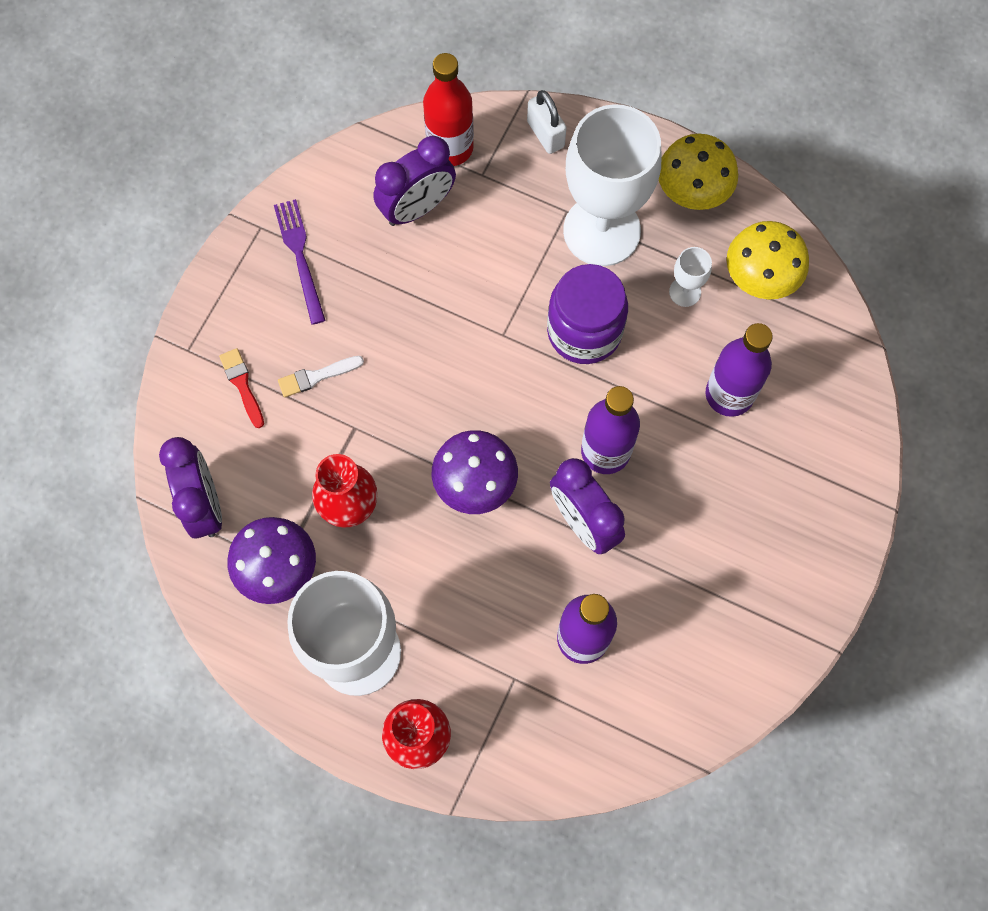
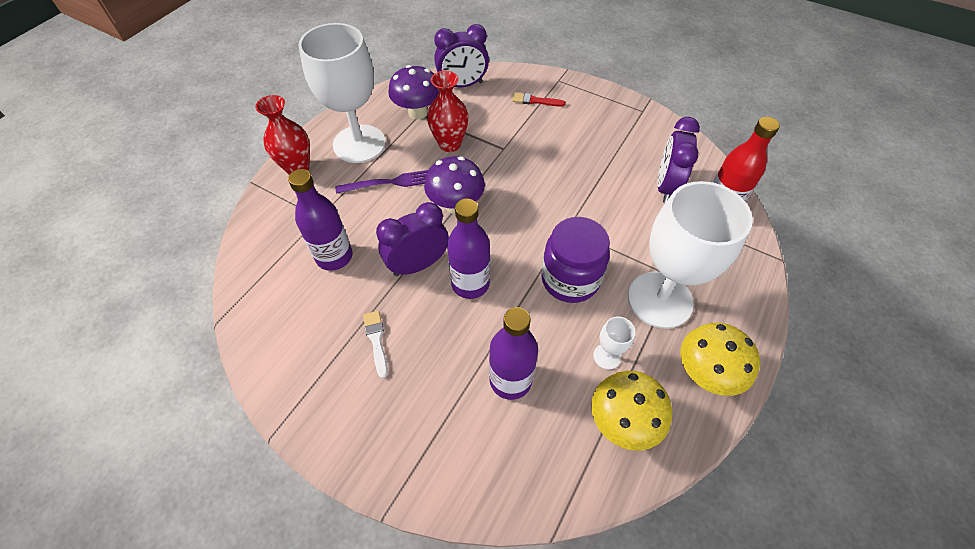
camera: 95 degrees right, 15 degrees down
red brush [219,348,264,428] -> red brush turned 150 degrees counterclockwise [512,92,566,107]
purple fork [274,199,326,325] -> purple fork moved to [335,170,428,194]
white brush [278,356,364,397] -> white brush moved to [363,311,388,379]
purple clock [373,136,456,226] -> purple clock turned 45 degrees clockwise [657,117,700,203]
white padlock [527,90,566,154] -> none

